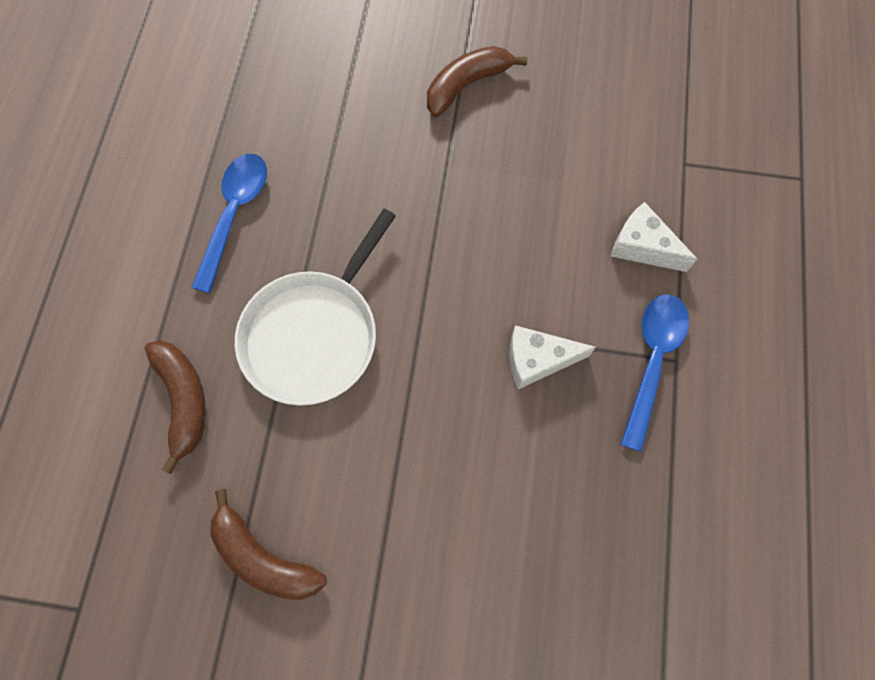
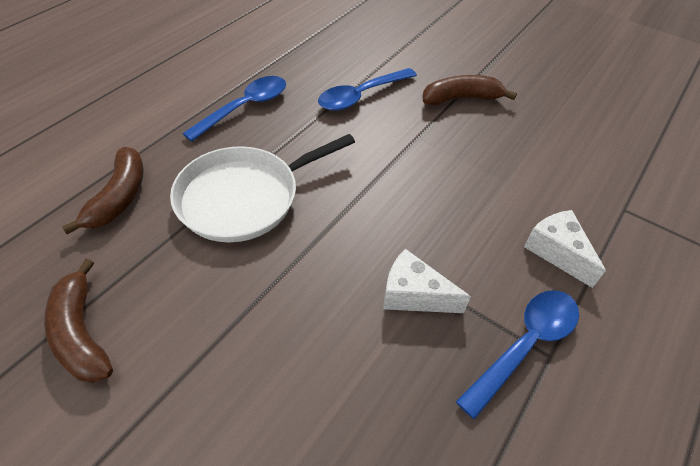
camera: 25 degrees right, 20 degrees down
none -> blue spoon [318,68,417,111]

